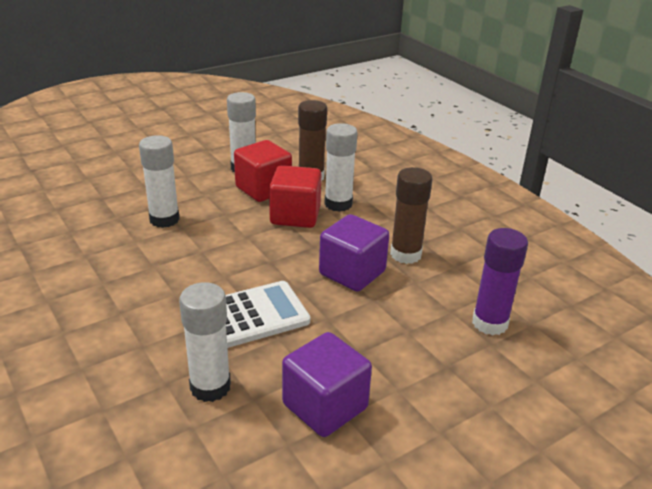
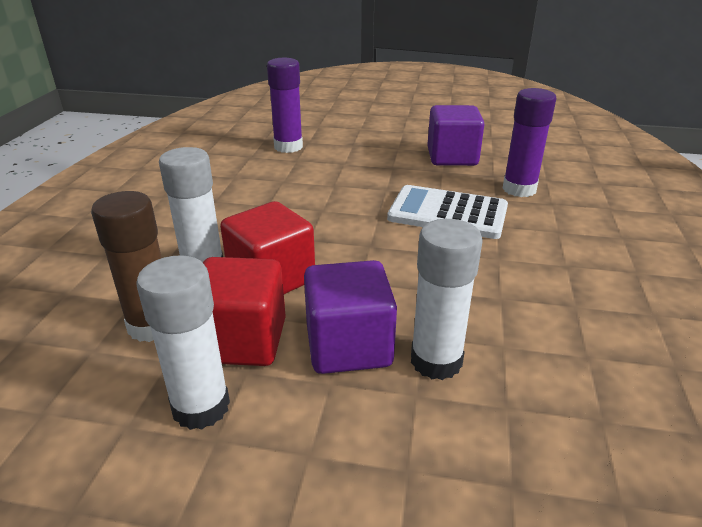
camera: 135 degrees left, 0 degrees up
white glue stick [179,282,231,402] -> purple glue stick [502,88,557,197]
purple cube [319,214,389,292] -> purple cube moved to [304,260,397,374]
brown glue stick [390,167,432,264] -> none

